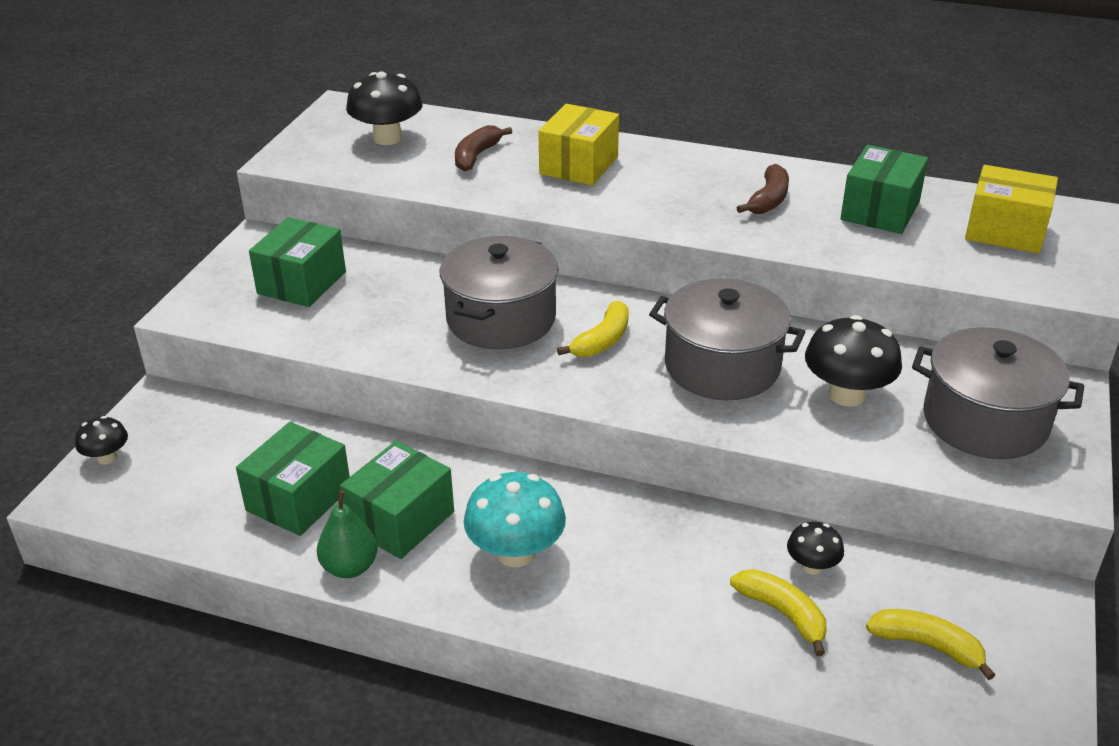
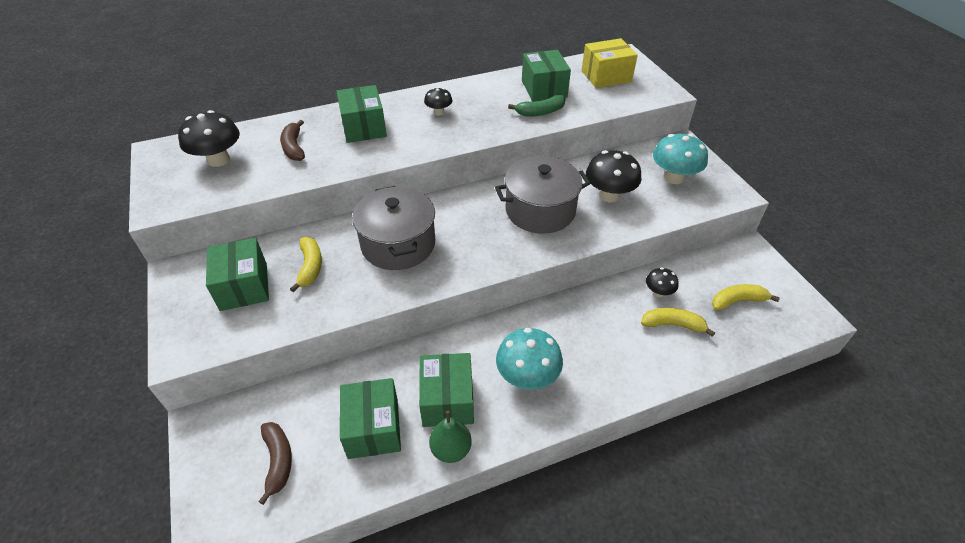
camera: 40 degrees left, 10 degrees up
black mushroom [75,416,128,465] -> black mushroom moved to [424,88,452,115]
yellow box [538,104,619,186] -> green box [336,85,387,143]
yellow banana [557,301,629,357] -> yellow banana moved to [290,237,322,292]
brown banana [737,164,789,214] -> brown banana moved to [258,422,292,505]
grey pot [912,327,1084,459] -> turquoise mushroom [653,134,708,184]
none -> green banana [508,95,565,116]

